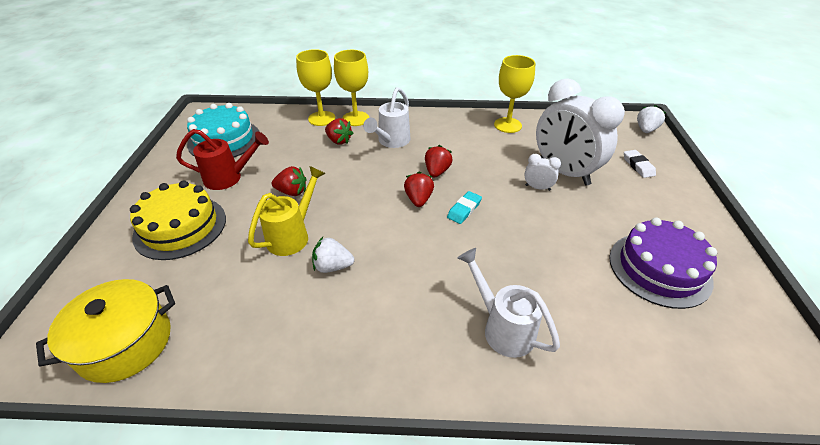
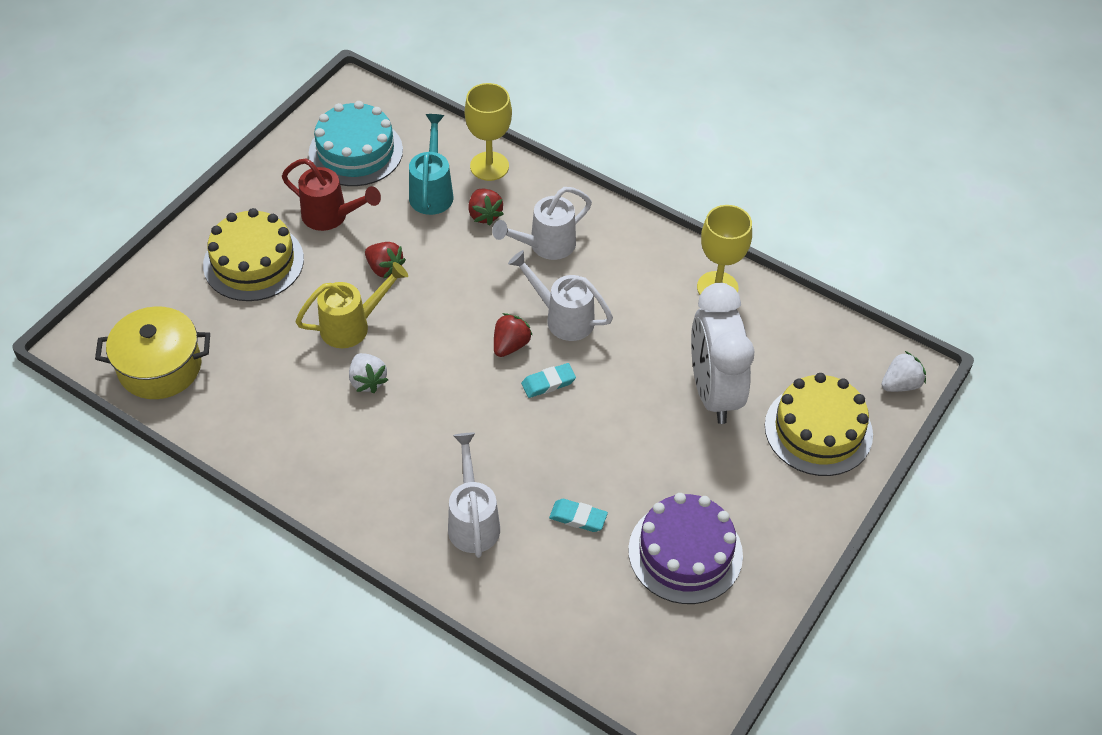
camera: 30 degrees right, 10 degrees up
white strawberry [312,237,354,273] -> white strawberry turned 150 degrees counterclockwise [349,353,388,393]
yellow goblet [334,50,369,126] -> none
red strawberry [425,145,453,178] -> white watering can [508,250,613,341]
white clock [524,154,561,191] -> none
white eraser [624,150,656,178] -> yellow cake [765,373,873,476]
none -> turquoise watering can [409,114,453,215]
none -> turquoise eraser [549,499,608,532]

